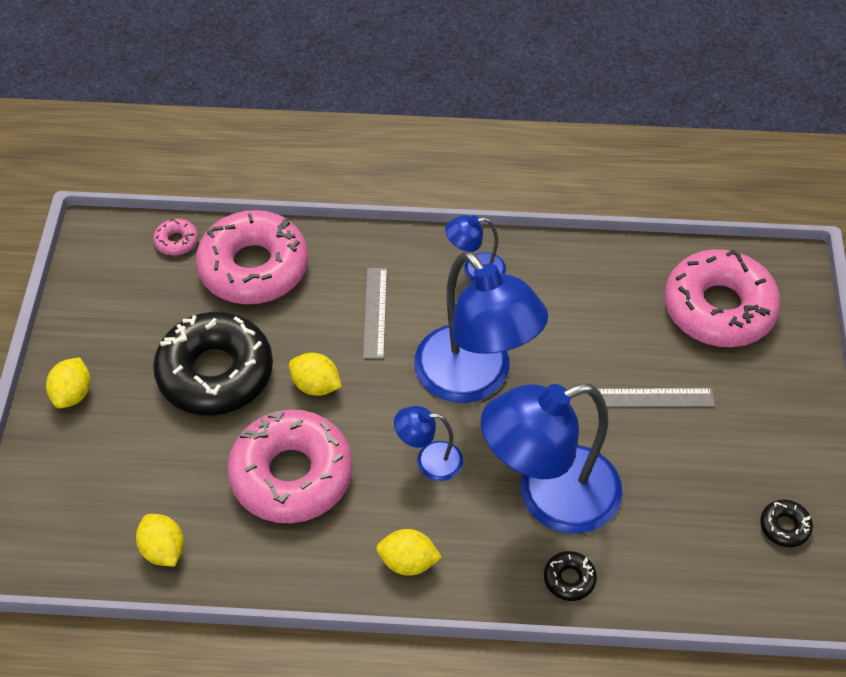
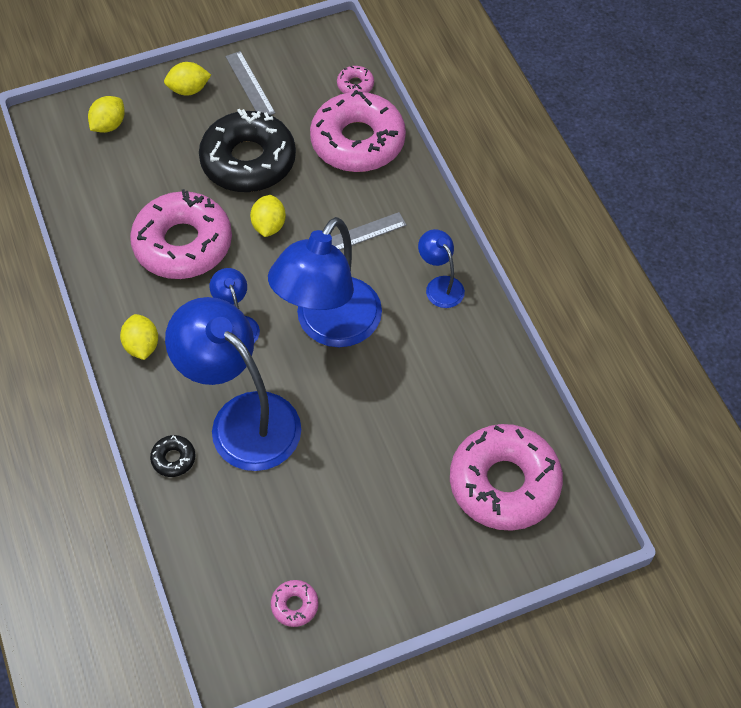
camera: 65 degrees right, 5 degrees up
yellow lemon [136,514,184,566] -> yellow lemon moved to [88,96,125,133]
grey ruler [598,388,715,407] -> grey ruler moved to [226,51,275,115]
black donut [760,499,813,547] -> pink donut [271,580,319,627]

